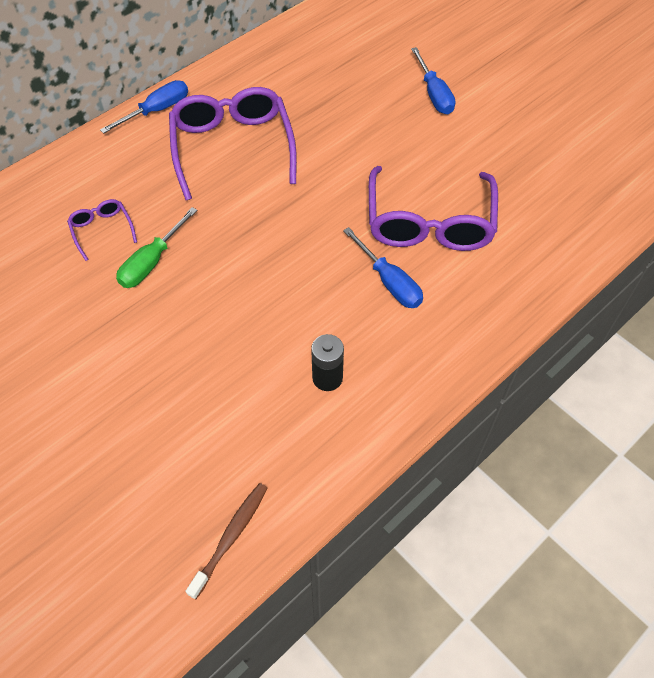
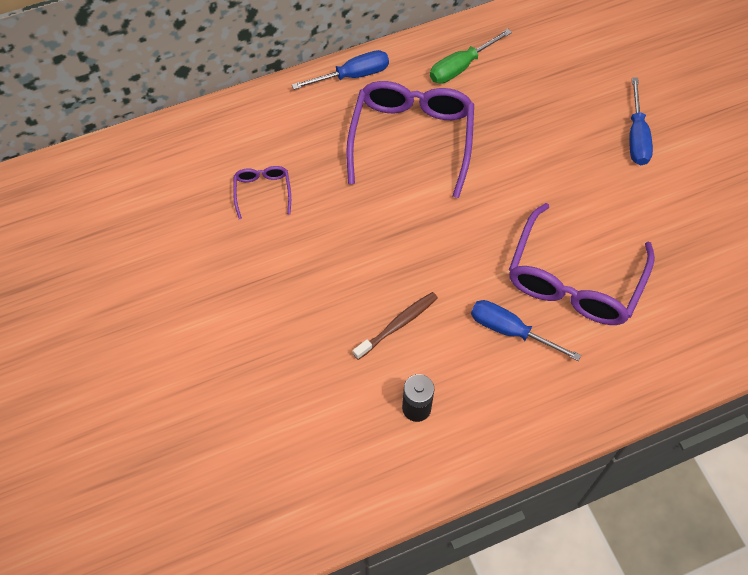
camera: 20 degrees right, 5 degrees up
green screwdriver [116,207,197,288] -> green screwdriver moved to [430,29,512,84]
brown toothbrush [186,483,268,599] -> brown toothbrush moved to [353,292,438,360]
blue screwdriver [343,227,423,308] -> blue screwdriver turned 135 degrees clockwise [471,300,581,361]

